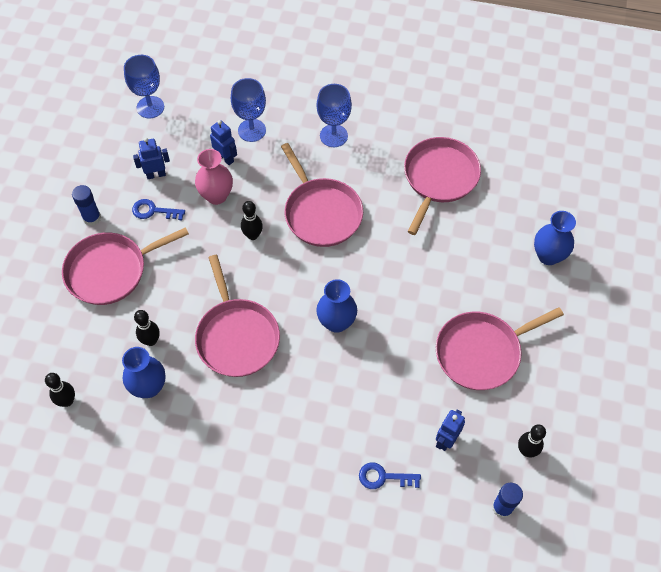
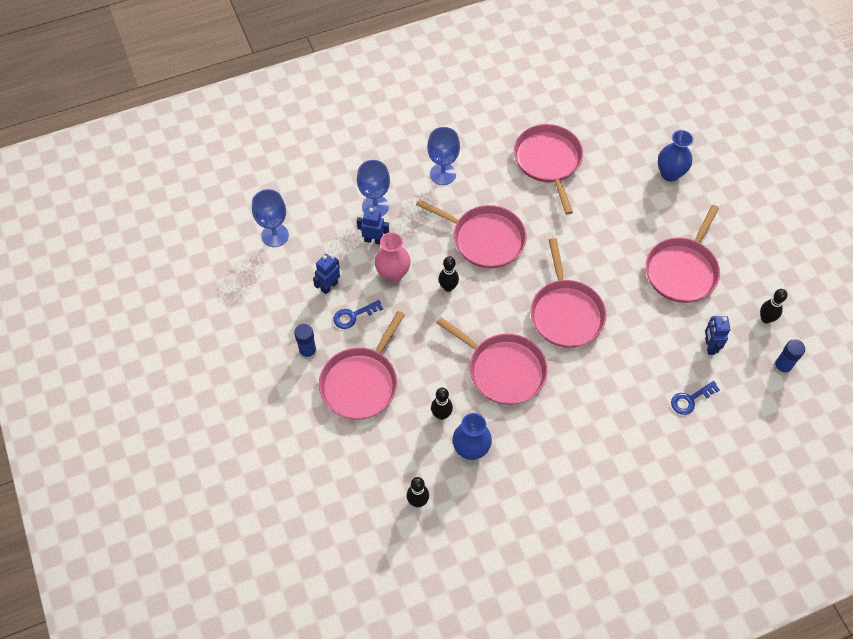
camera: 35 degrees left, 0 degrees up
blue vase [316,279,357,333] -> pink pan [530,238,606,348]

